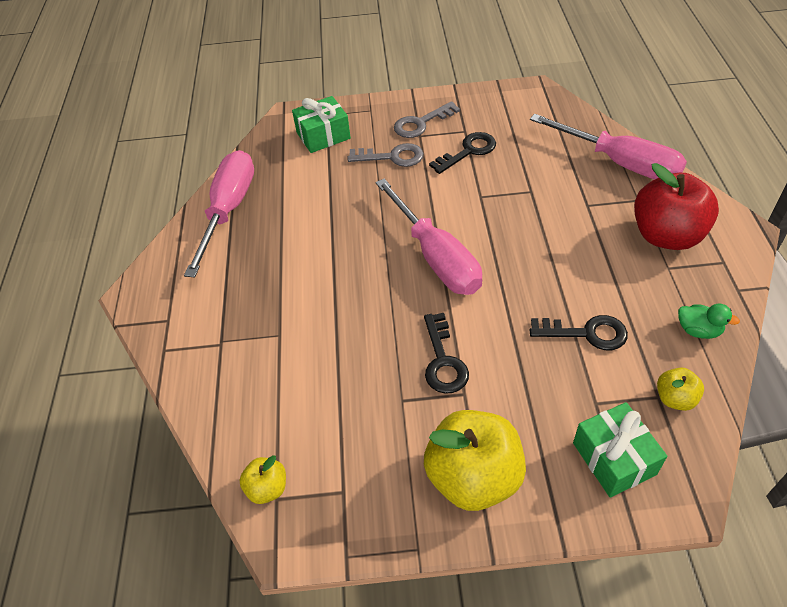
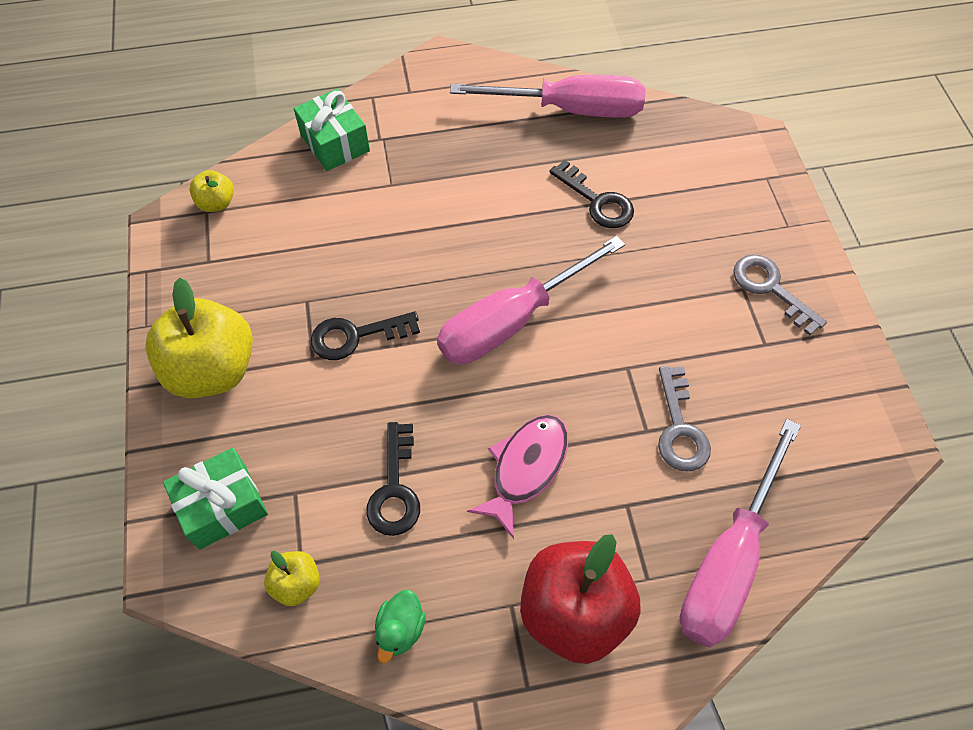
camera: 80 degrees right, 10 degrees up
green gift [292,96,351,153] -> green gift moved to [294,89,370,171]
grey key [348,143,424,167] -> grey key moved to [658,366,711,471]
black key [429,132,496,174] -> black key moved to [549,160,634,228]
none -> pink fish [467,415,568,539]

